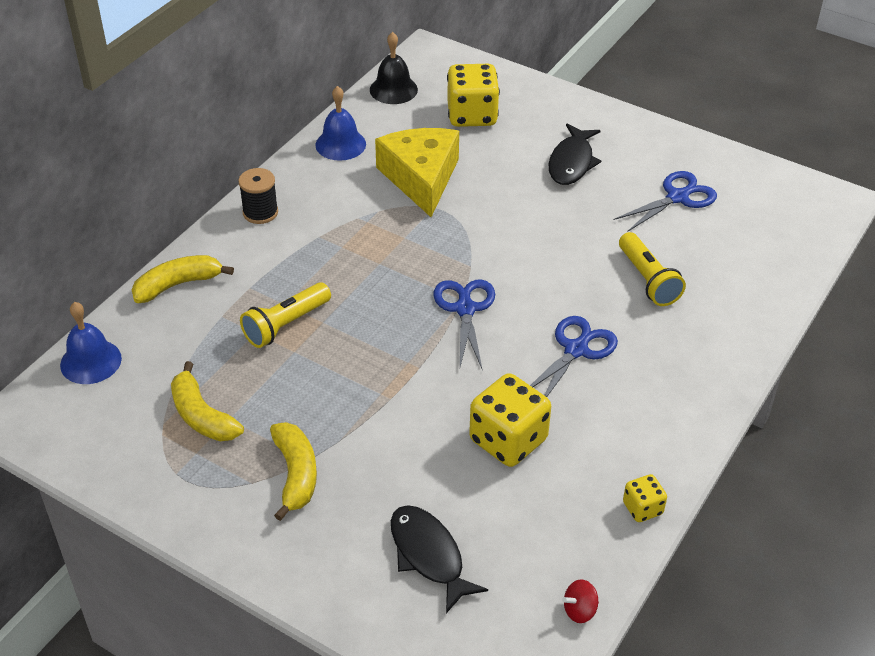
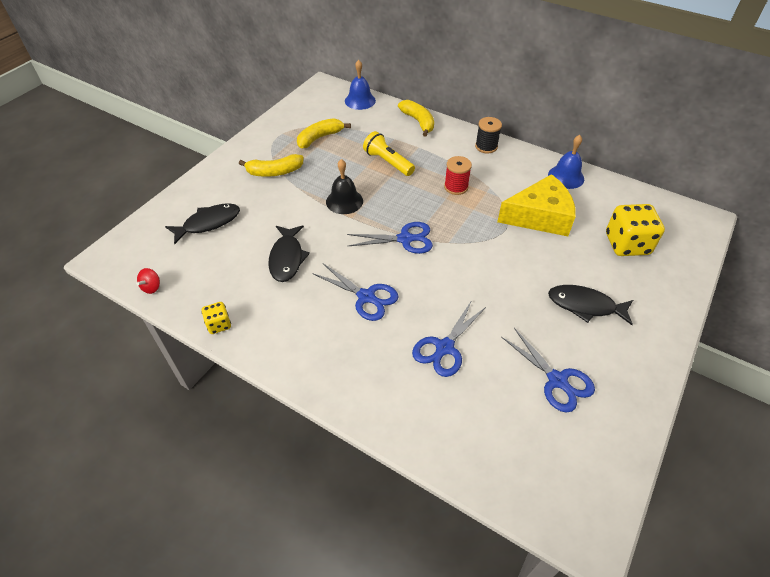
camera: 90 degrees right, 5 degrees up
black bell [370,32,418,104] -> black bell moved to [326,159,363,214]
yellow dice [469,373,551,467] -> black fish [268,225,310,282]
red spinning top [562,579,599,623] -> red spinning top turned 135 degrees counterclockwise [136,268,160,294]
yellow flashlight [619,232,686,306] -> blue scissors [412,300,487,377]
none -> red spool [444,156,472,195]

